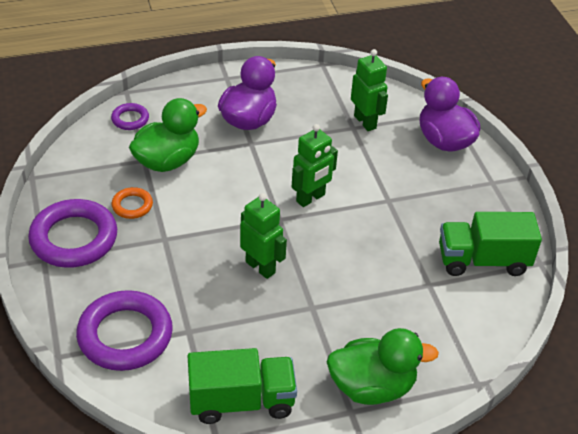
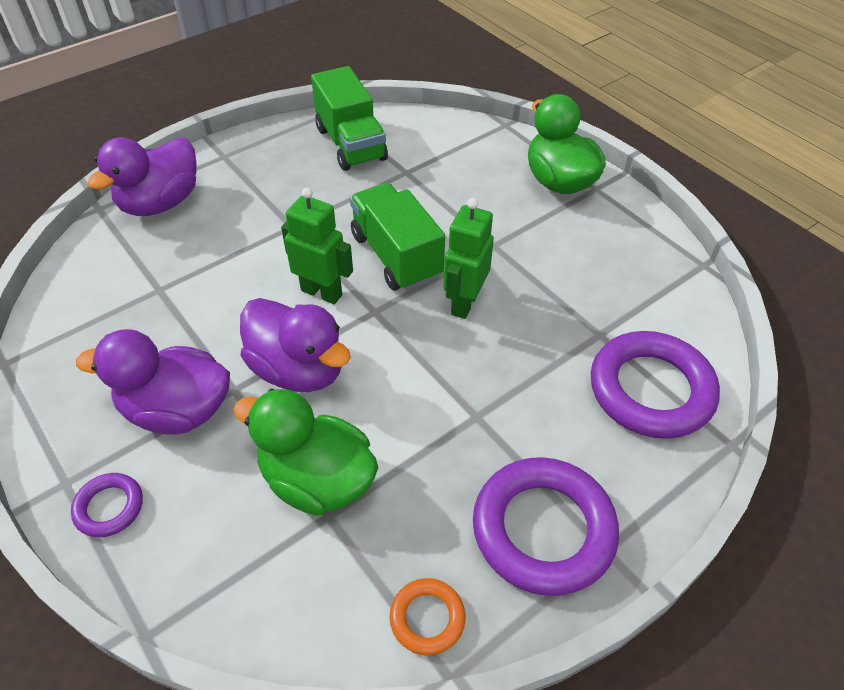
camera: 110 degrees left, 5 degrees up
purple ring [111,103,149,130] -> purple ring moved to [71,473,143,537]
orange ring [111,187,153,219] -> orange ring moved to [390,578,466,655]
green truck [188,348,297,424] -> green truck moved to [350,183,445,291]
green robot [351,49,388,131] -> none
none -> purple duck [240,298,351,392]

